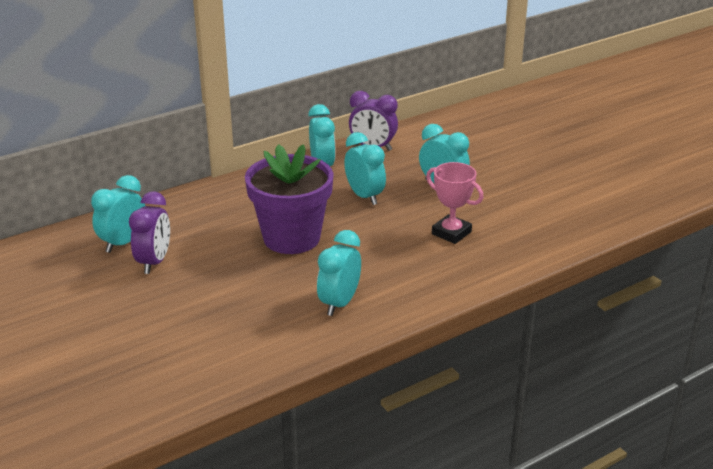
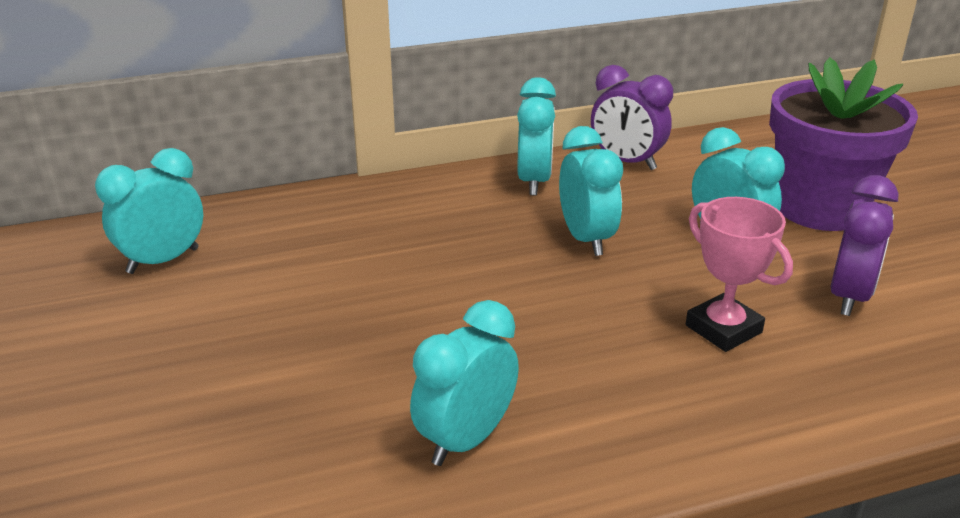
camera: 15 degrees right, 0 degrees up
purple clock [129,191,170,274] -> purple clock moved to [830,175,898,316]
purple flower pot [245,144,334,254] -> purple flower pot moved to [769,57,918,231]

